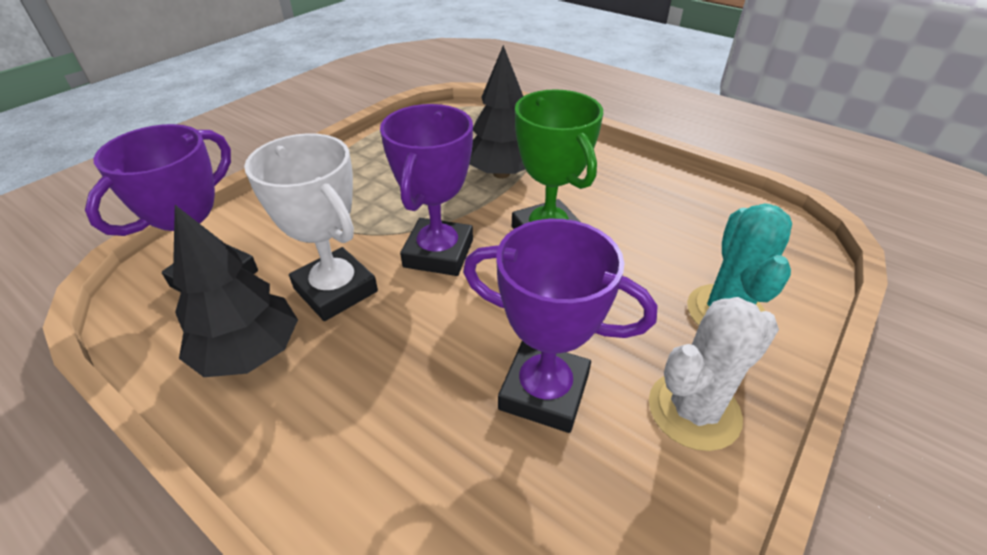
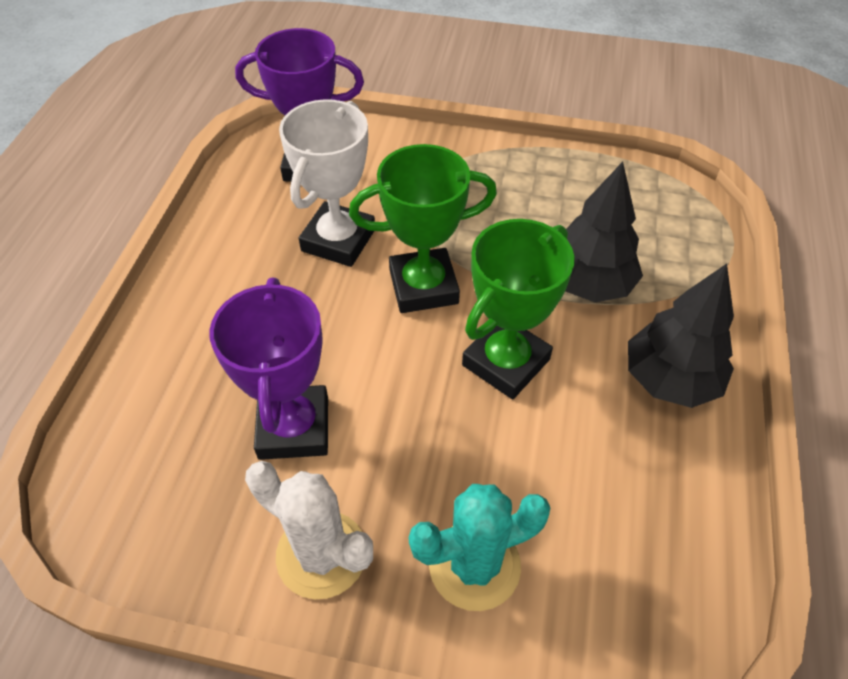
camera: 65 degrees right, 10 degrees up
black tree [173,205,298,377] -> black tree moved to [628,264,734,408]
purple trophy [380,104,473,276] -> green trophy [349,144,497,313]

